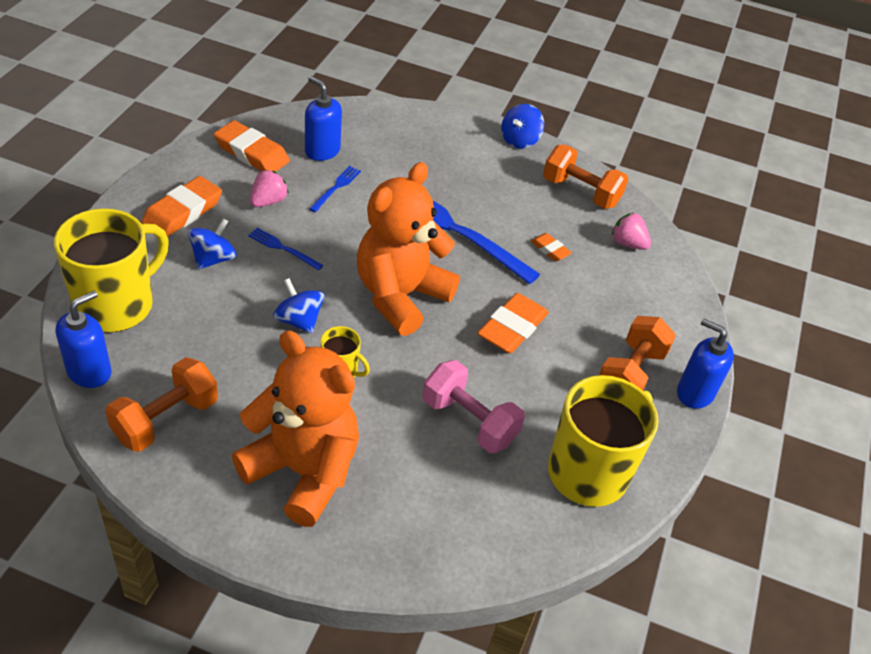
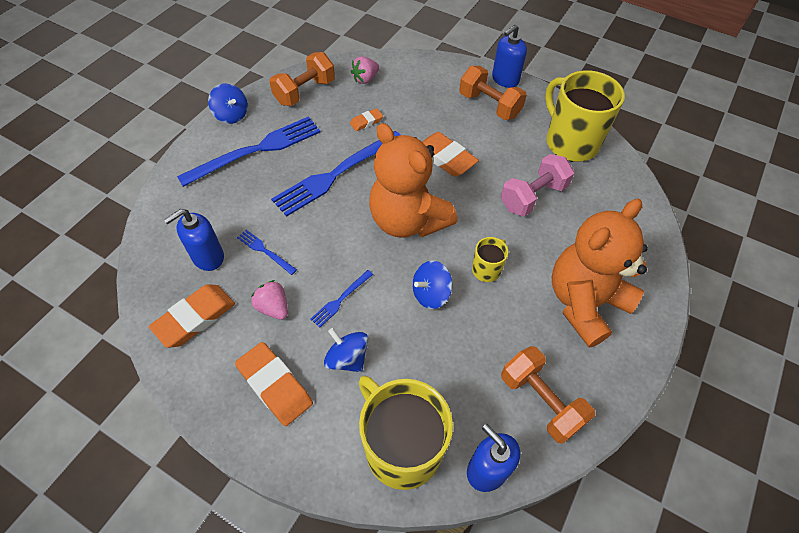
camera: 75 degrees left, 10 degrees up
none -> blue fork [177,116,321,187]

